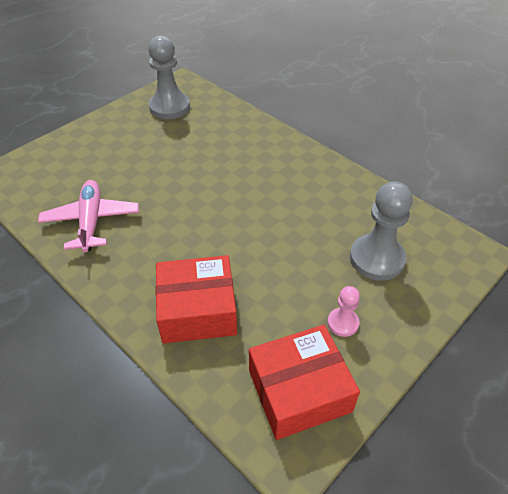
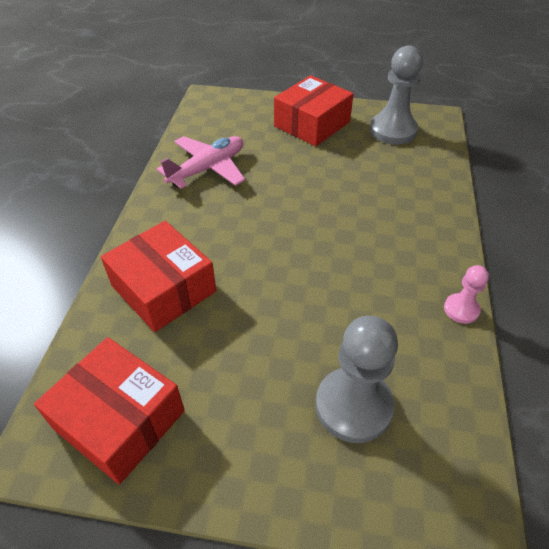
camera: 55 degrees right, 0 degrees up
pink pawn [328,286,360,337] -> pink pawn moved to [444,265,489,324]
none -> red box [274,75,354,146]

